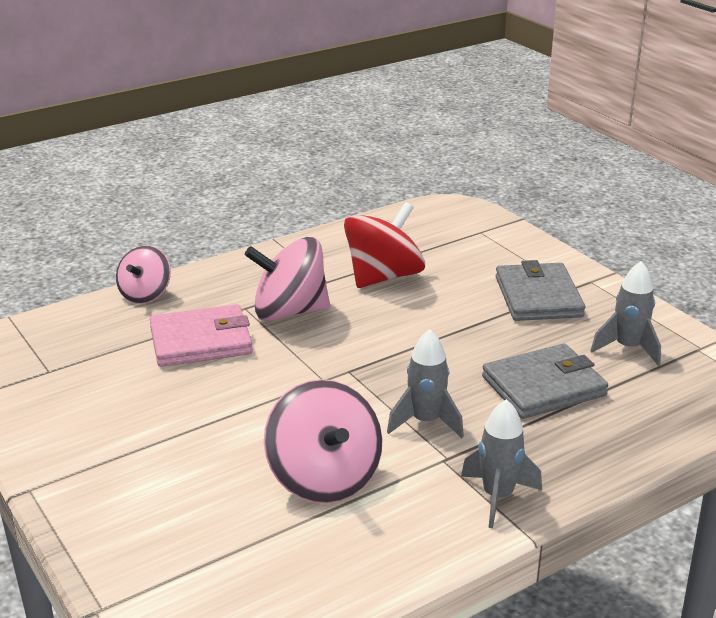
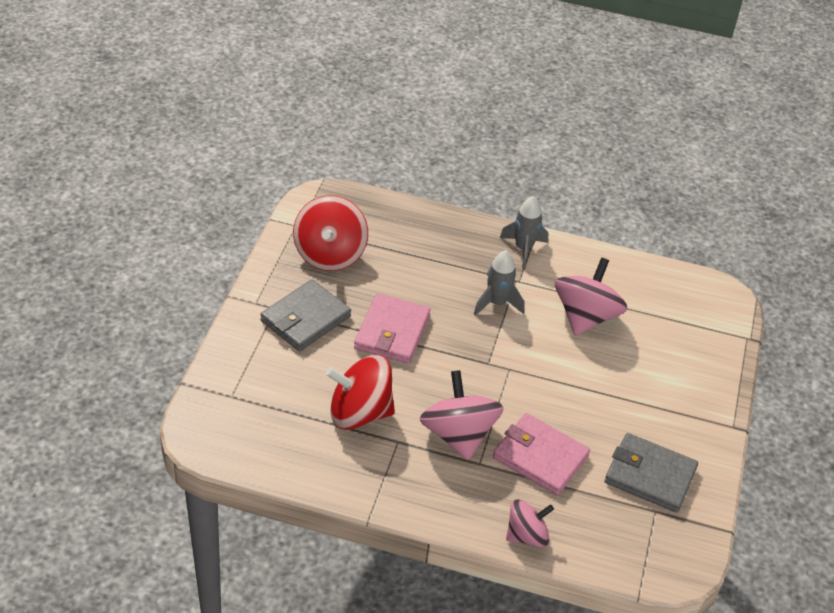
camera: 135 degrees left, 15 degrees up
pink spinning top [244,237,330,321] -> pink spinning top turned 150 degrees counterclockwise [419,370,504,460]
grey wallet [482,343,608,419] -> grey wallet moved to [605,433,698,513]
grey rocket [591,261,661,366] -> red spinning top [293,195,368,271]
none -> pink wallet [354,294,430,364]

